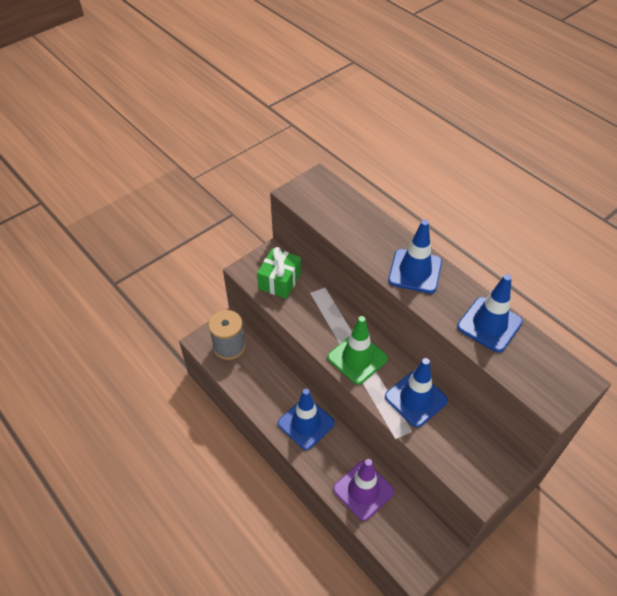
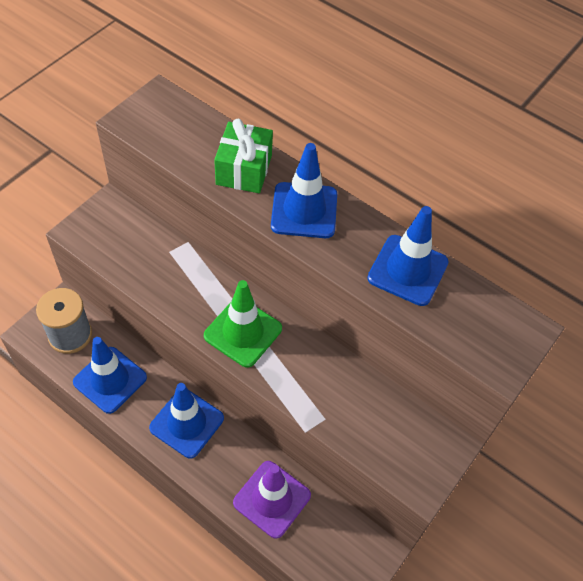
camera: 15 degrees left, 5 degrees up
green gift [257,247,301,299] -> green gift moved to [214,119,273,193]
blue traffic cone [385,358,448,427] -> blue traffic cone moved to [73,337,147,414]

